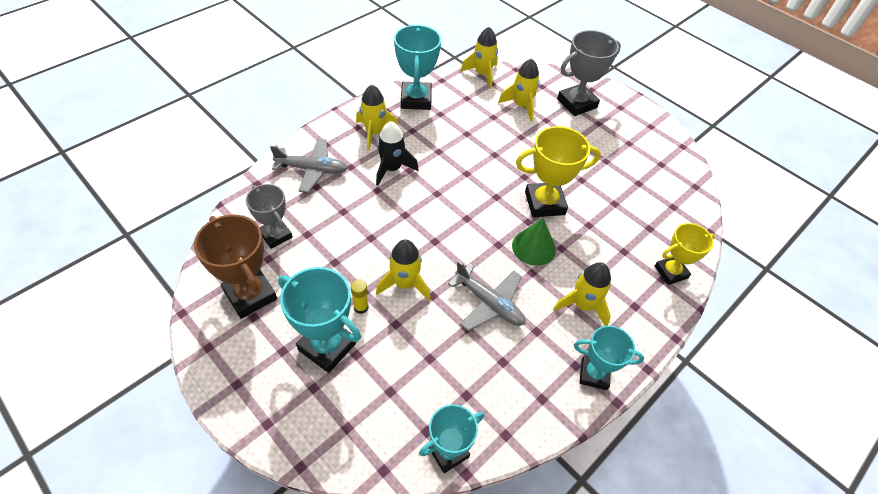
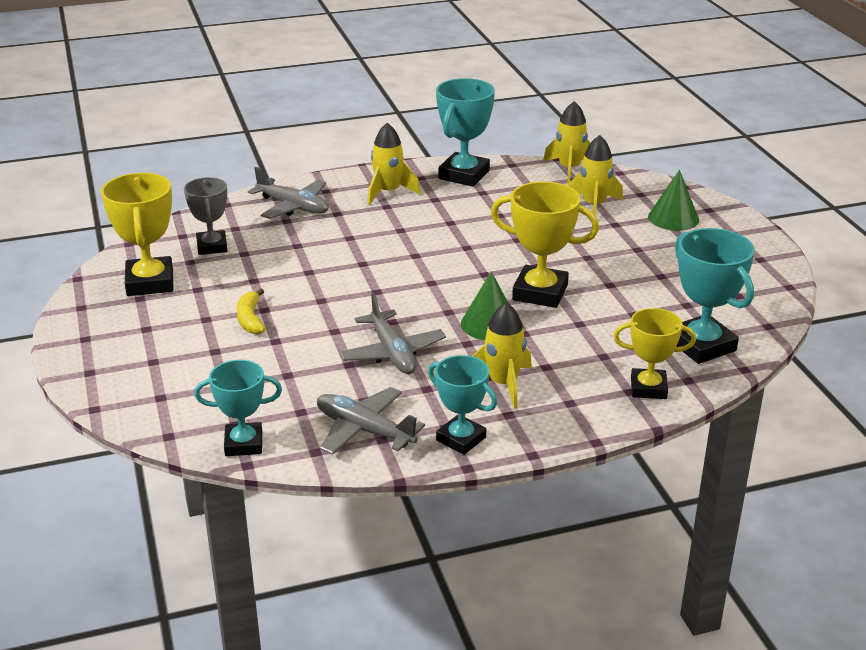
camera: 30 degrees right, 20 degrees down
brown trophy [194,215,277,319] -> yellow trophy [101,173,173,296]
turquoise trophy [278,267,361,373] -> turquoise trophy moved to [675,228,755,364]
yellow glue stick [351,279,368,314] -> yellow banana [237,288,265,334]
black rocket [376,121,419,186] -> none
yellow rocket [376,240,430,301] -> none
grey trophy [557,30,621,116] -> green cone [648,170,699,231]
none -> grey plane [317,387,425,455]

